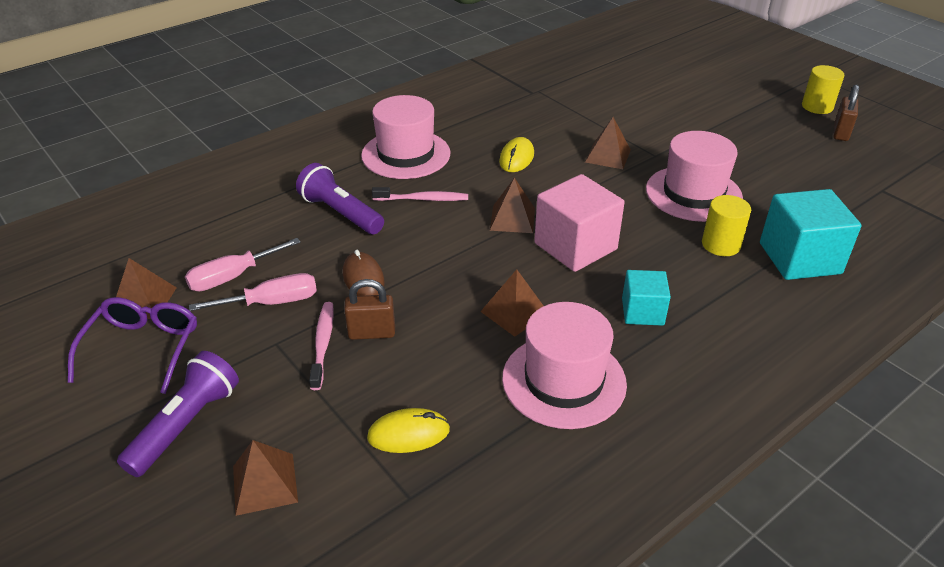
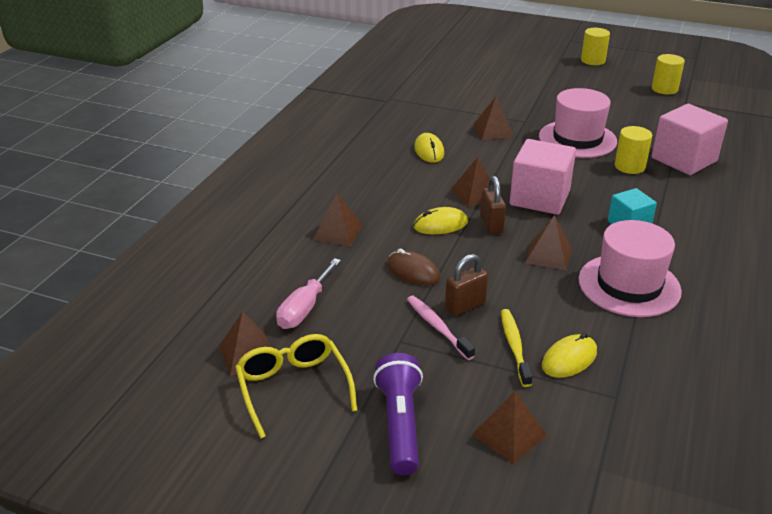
camera: 30 degrees left, 5 degrees down
purple glasses [68,297,197,394] -> yellow glasses [235,334,357,439]
pink screwdriver [189,273,317,311] -> none
purple flashlight [296,163,384,234] -> brown pyramid [313,194,363,246]
pink hat [361,95,450,179] -> none
pink toothbrush [372,187,468,201] -> none
turquoise cube [760,189,861,280] -> pink cube [652,104,728,175]
brown padlock [833,85,859,141] -> brown padlock moved to [480,176,506,234]
none -> yellow mouse [413,207,468,234]
none -> yellow toothbrush [501,309,533,387]
none -> yellow cylinder [652,54,685,95]

